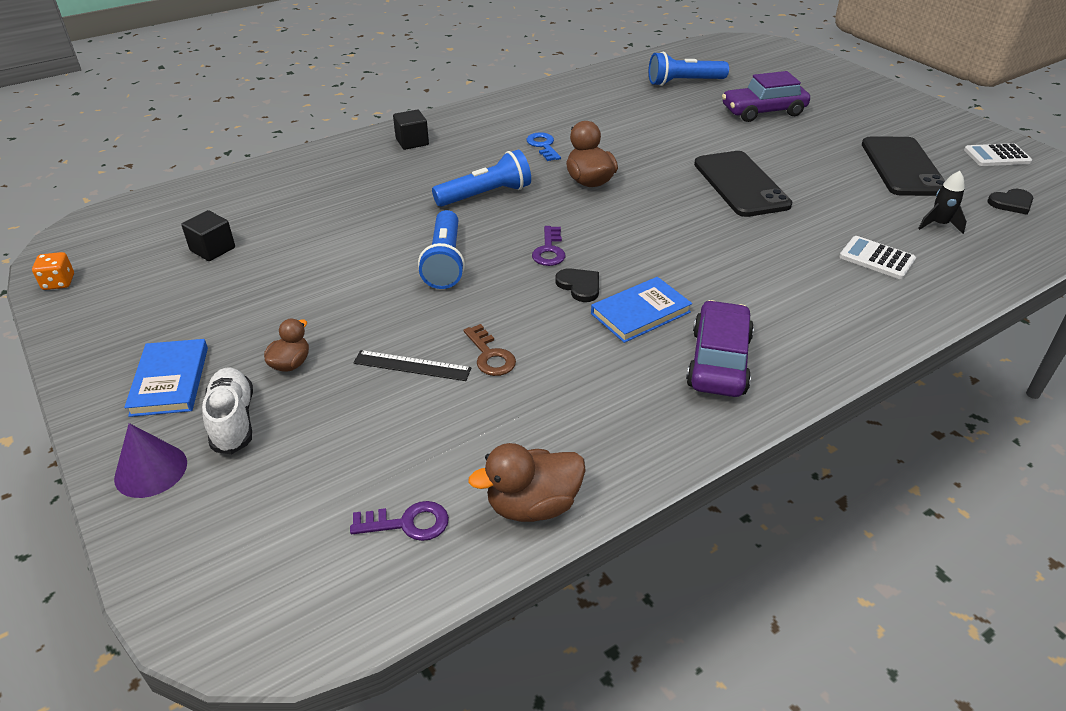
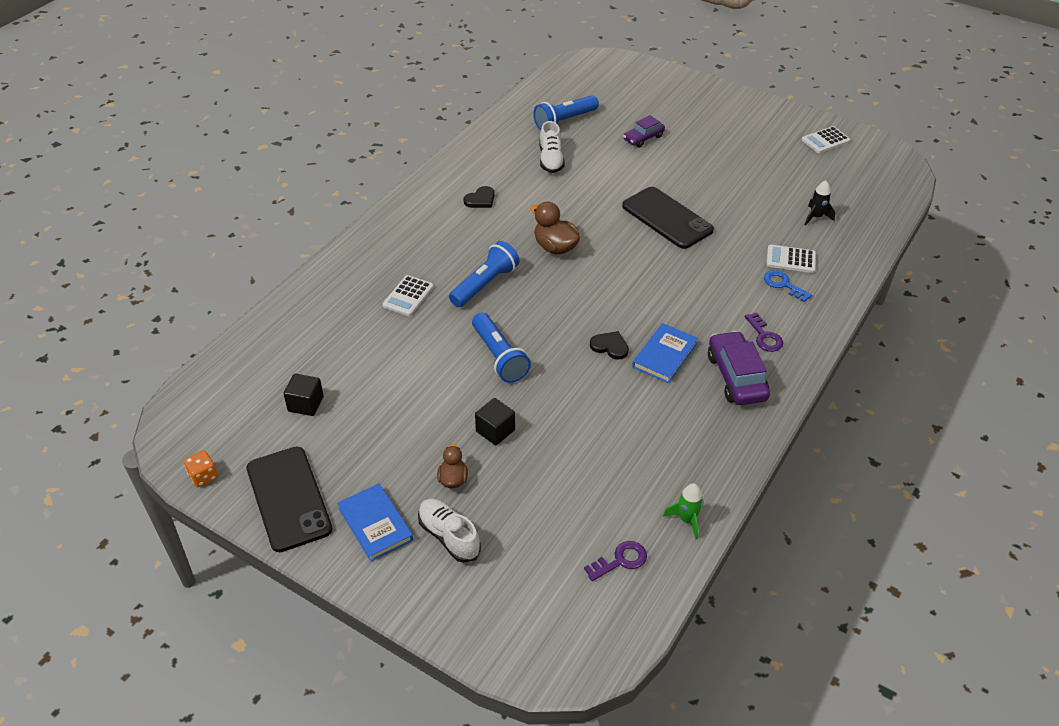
camera: 25 degrees left, 5 degrees up
purple cone [114,423,187,498] -> none
black ruler [353,350,472,381] -> none
black cube [393,109,429,150] -> black cube moved to [475,398,515,445]
brown key [464,324,516,376] -> none
brown duck [468,443,586,522] -> green rocket [663,483,703,539]
blue key [527,132,561,161] -> blue key moved to [764,270,812,302]
purple key [532,226,565,266] -> purple key moved to [745,312,783,352]
purple car [722,71,810,122] -> purple car [623,115,665,148], size x0.63
black phone [862,137,945,196] -> black phone moved to [246,447,333,552]
black heart [987,189,1033,215] -> black heart moved to [463,186,495,208]
none -> white calculator [382,275,433,316]
none -> white shoe [539,121,565,173]

